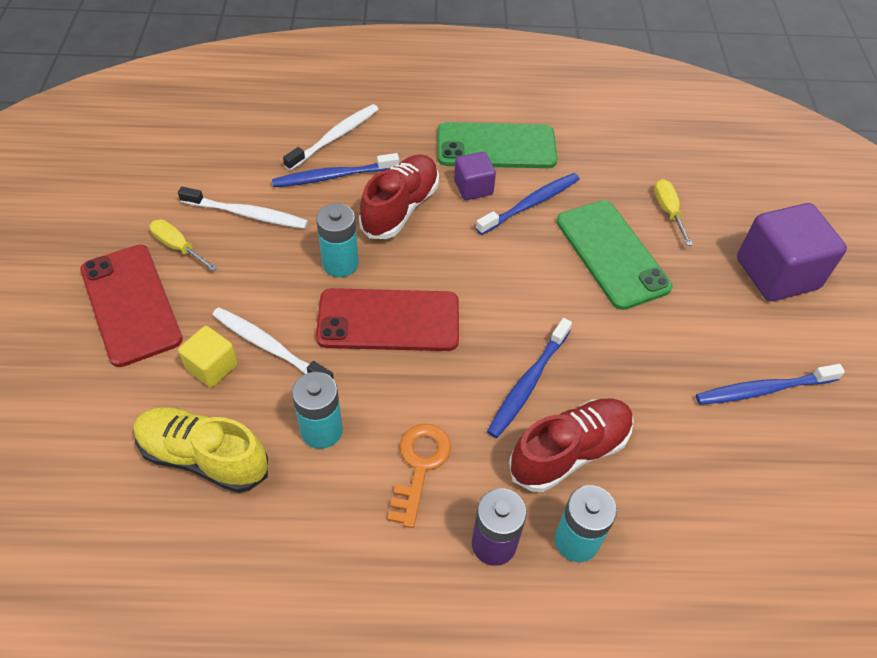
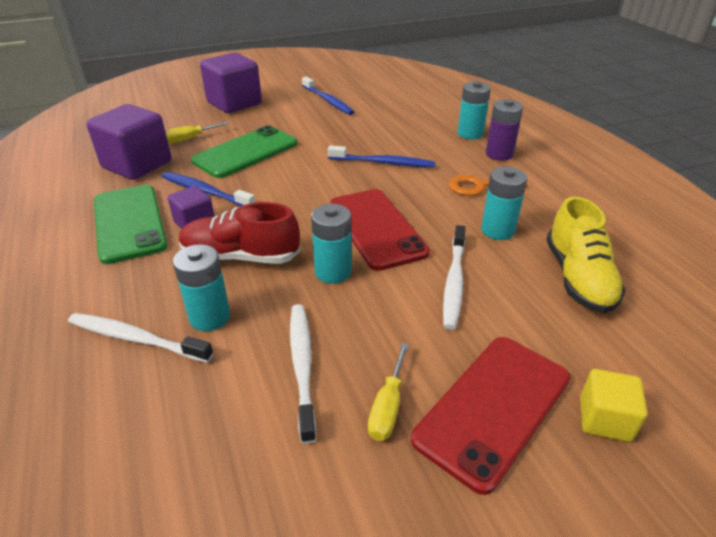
camera: 110 degrees left, 15 degrees down
yellow cube [178,326,238,388] -> yellow cube moved to [580,369,647,442]
blue toothbrush [272,153,399,187] -> turquoise battery [173,244,230,331]
red shoe [509,399,634,492] -> none
none -> purple cube [87,104,171,180]

